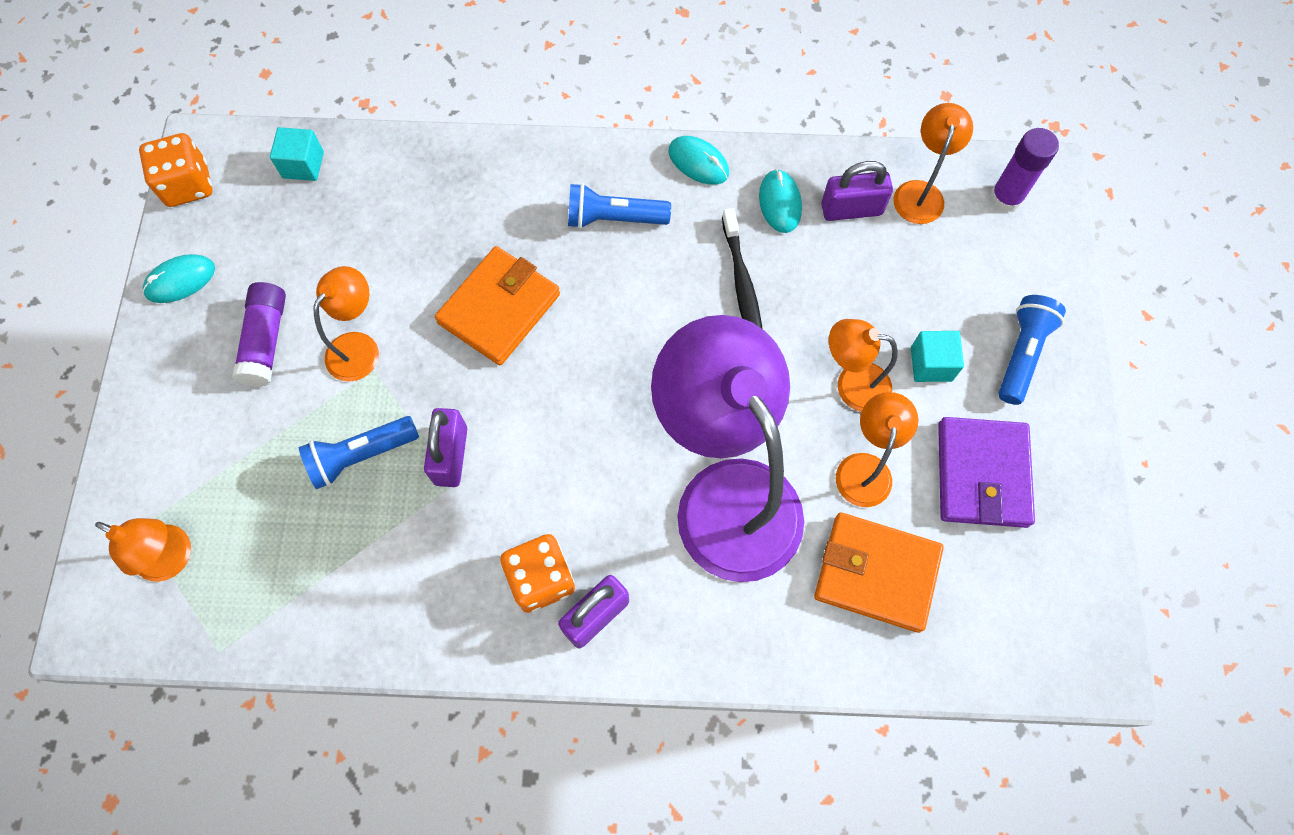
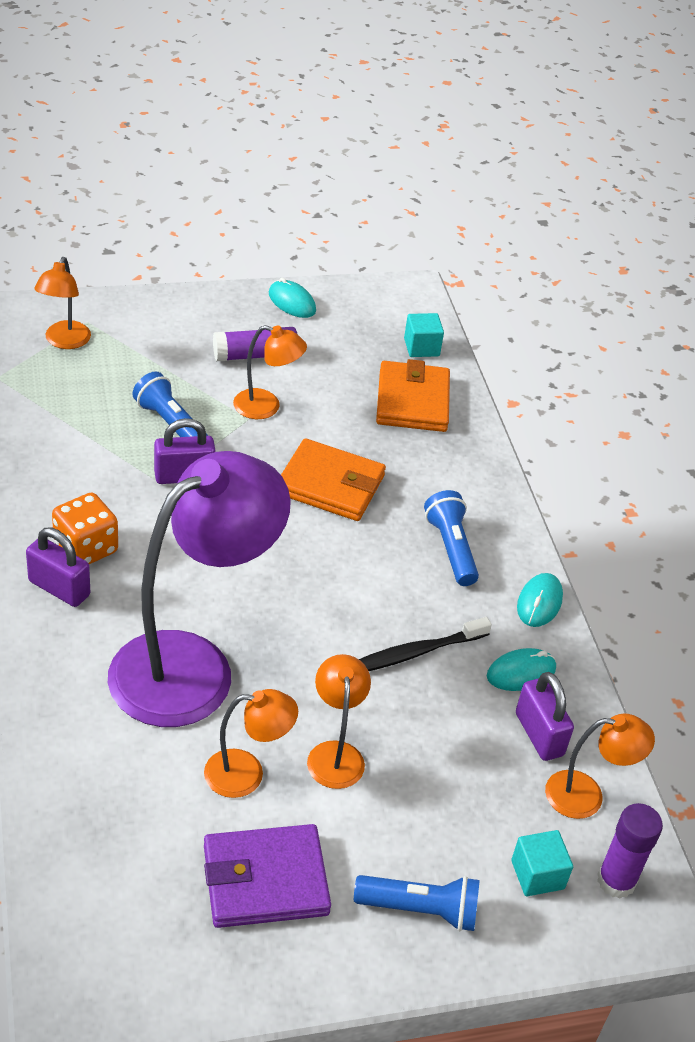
camera: 70 degrees right, 25 degrees down
orange dice [139,133,213,207] -> none
orange wallet [814,512,944,633] -> orange wallet moved to [376,359,450,432]
turquoise cube [911,331,964,382] -> turquoise cube moved to [511,830,573,896]

